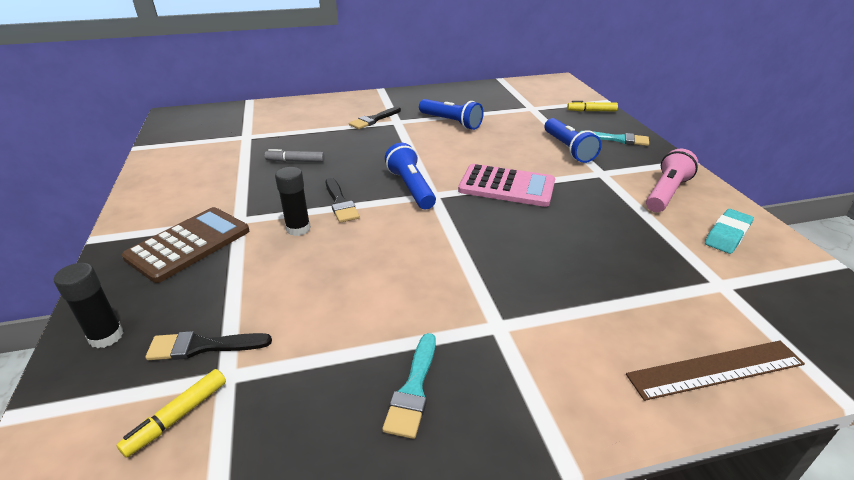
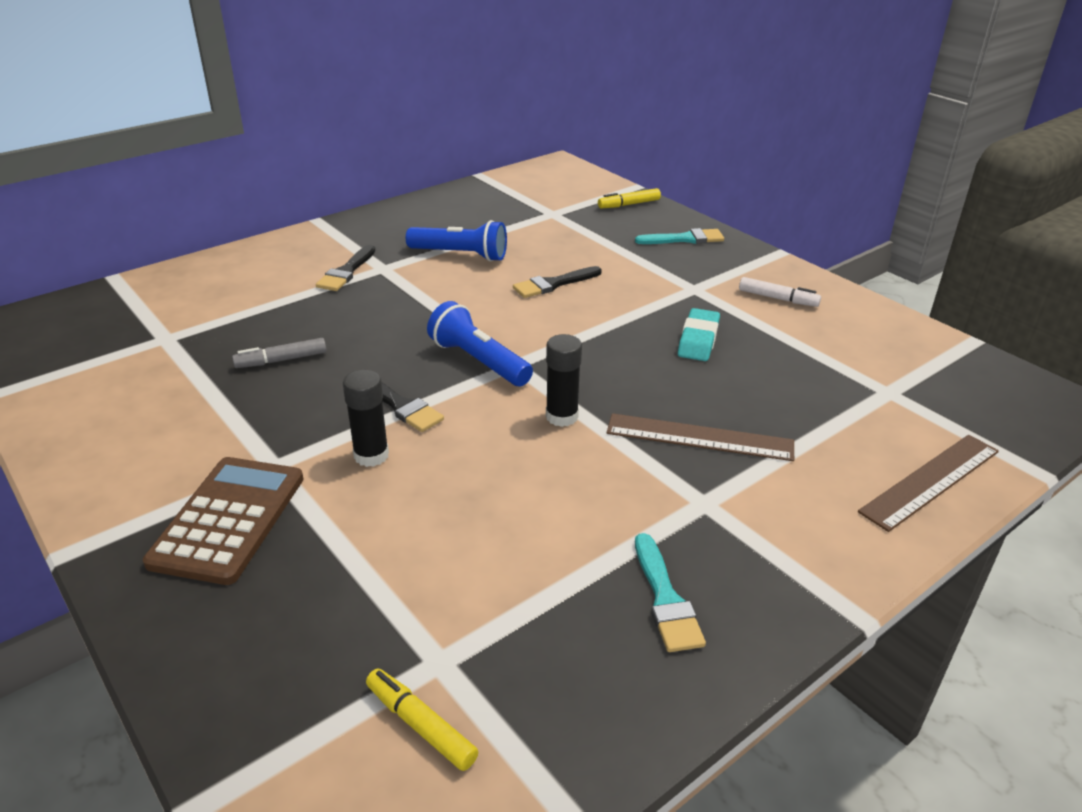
camera: 25 degrees left, 0 degrees up
black glue stick [54,263,124,348] -> black glue stick moved to [546,334,582,427]
yellow marker [117,369,226,458] -> yellow marker turned 120 degrees clockwise [366,669,478,771]
black brush [145,331,272,360] -> black brush moved to [513,266,602,298]
pink calculator [458,164,555,207] -> none
blue flashlight [545,118,602,163] -> none
pink flashlight [646,149,698,212] -> white marker [739,277,821,307]
turquoise eraser [705,209,754,254] -> turquoise eraser moved to [678,308,720,361]
none -> brown ruler [607,413,794,461]

